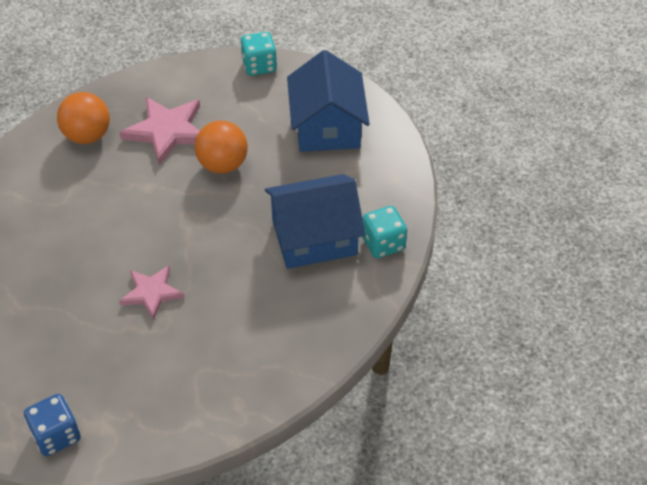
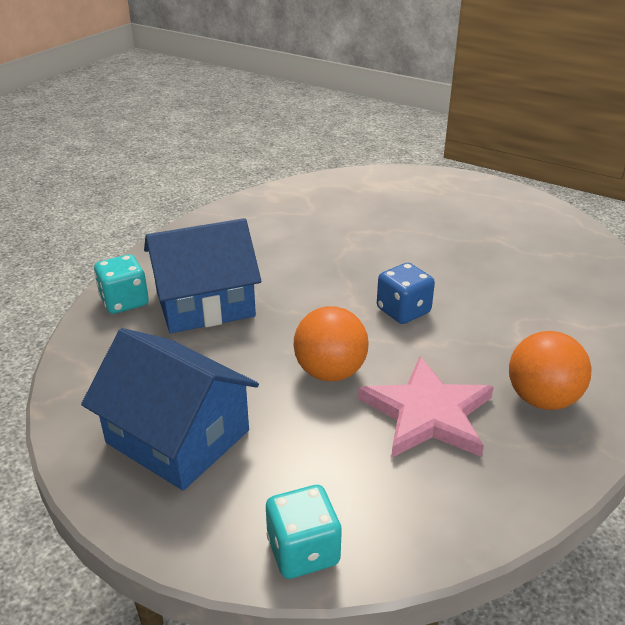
camera: 175 degrees right, 15 degrees down
blue dice [24,394,81,456] -> blue dice moved to [377,263,435,324]
pink star [119,266,185,320] -> none
blue house [287,50,370,152] -> blue house turned 45 degrees counterclockwise [81,328,259,491]

